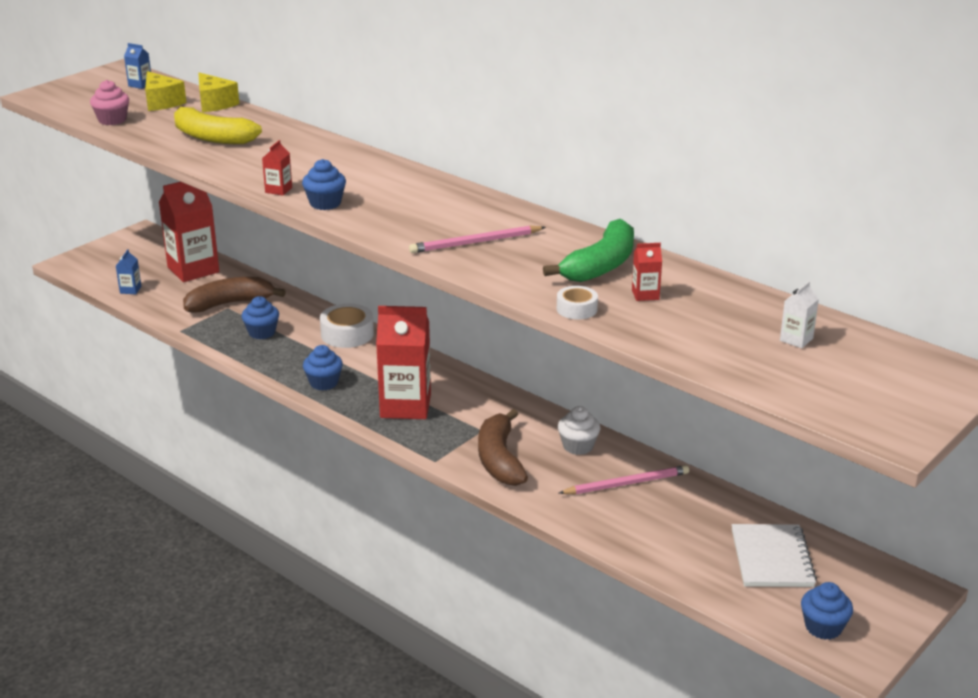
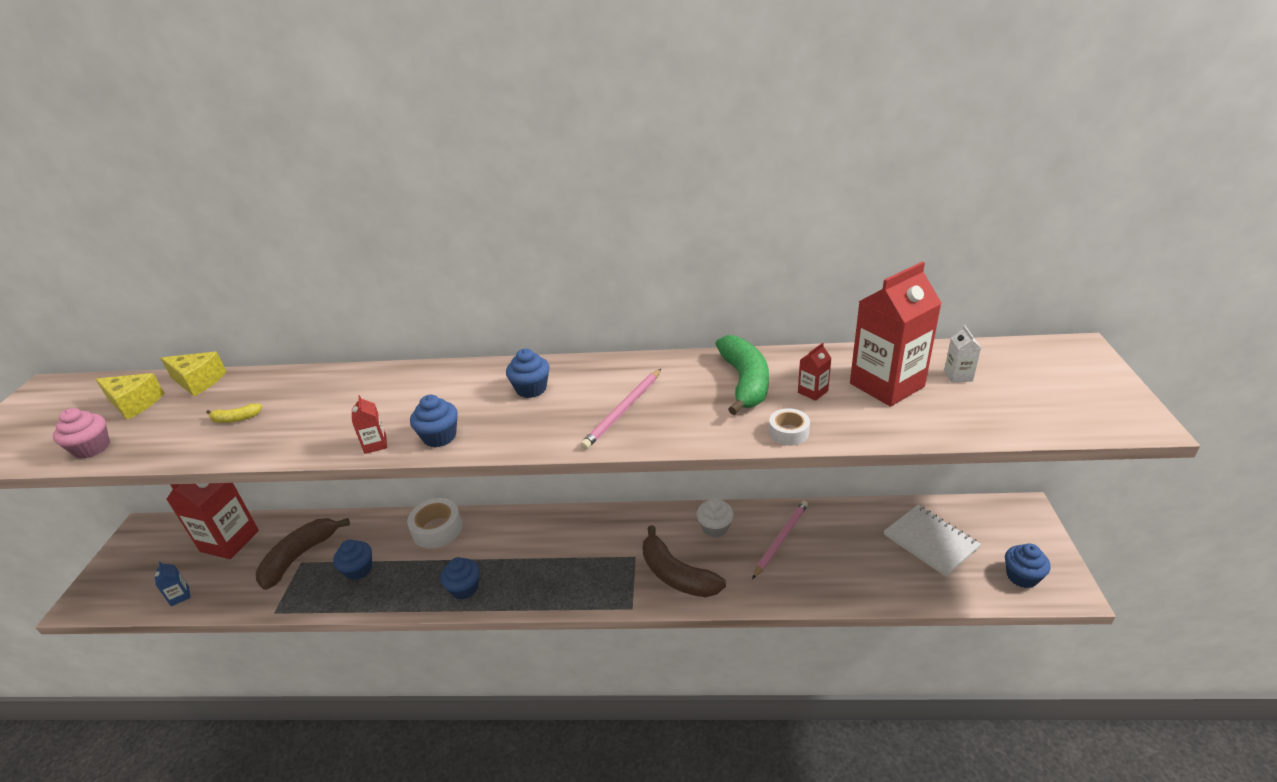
camera: 35 degrees left, 5 degrees up
blue carton [124,43,151,89] -> none
yellow banana [174,105,262,144] -> yellow banana [206,404,262,423], size x0.45
red carton [376,306,431,419] -> red carton moved to [850,262,941,407]
none -> blue cupcake [506,349,550,398]

